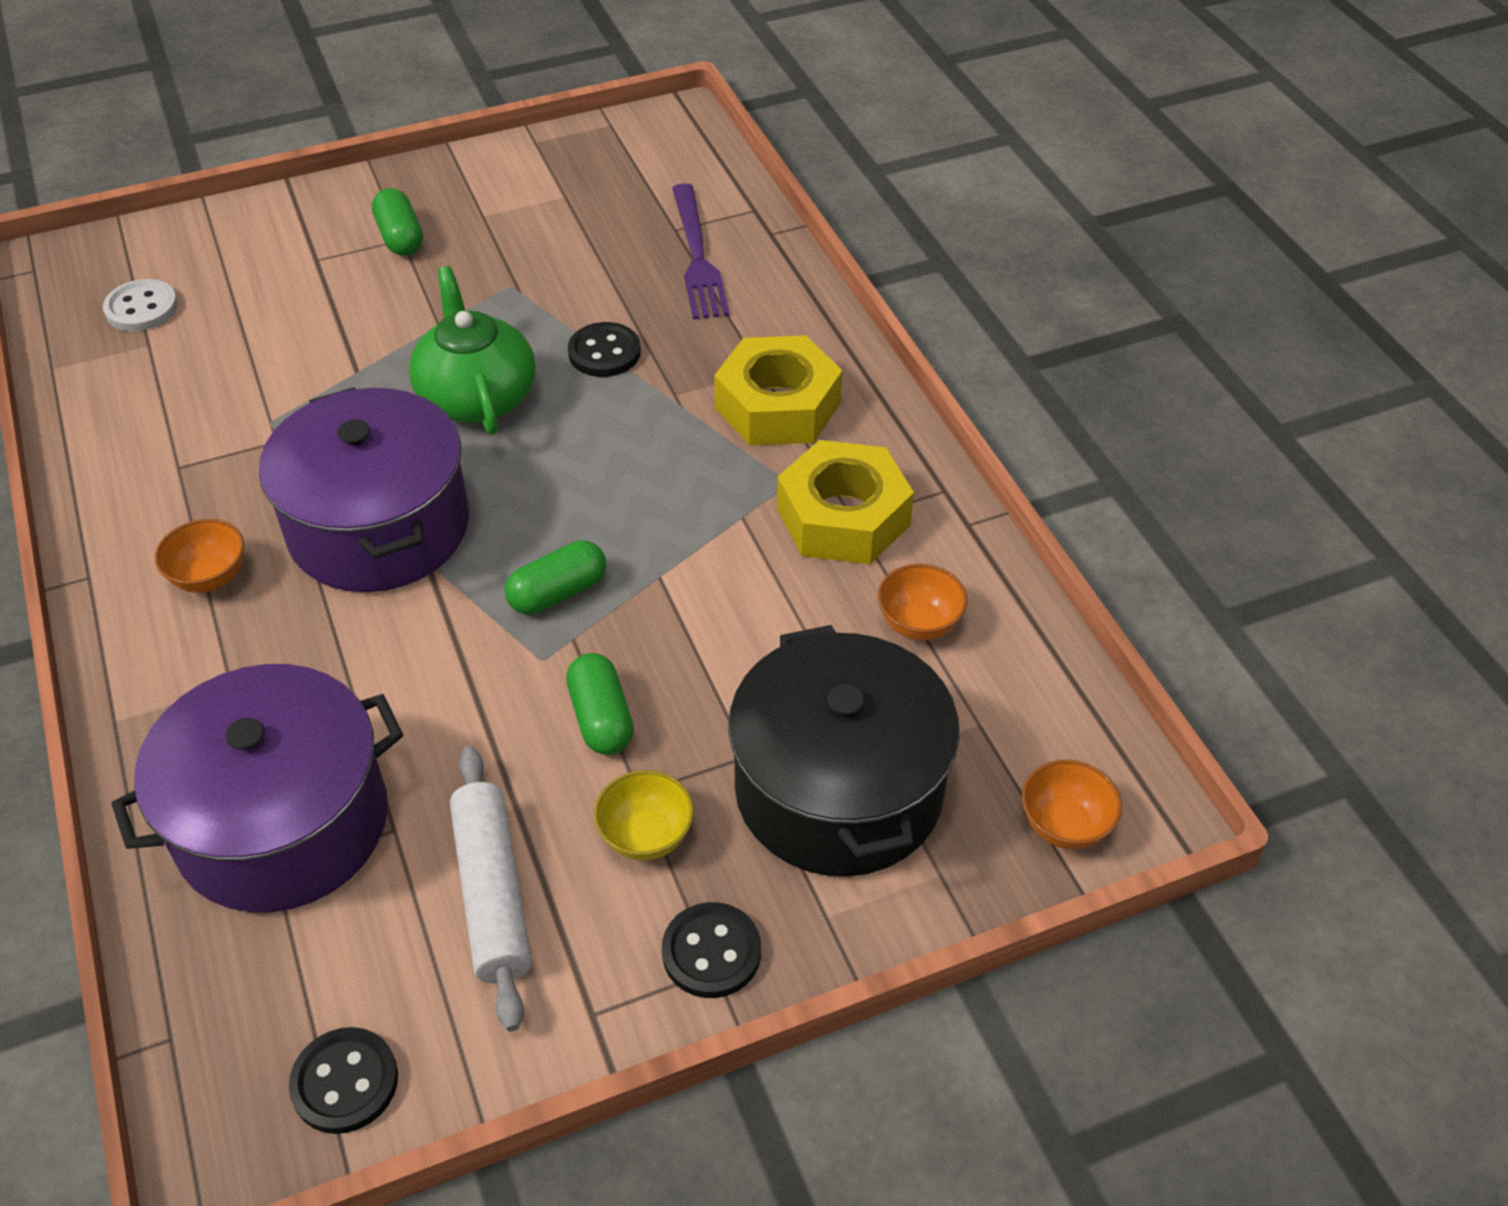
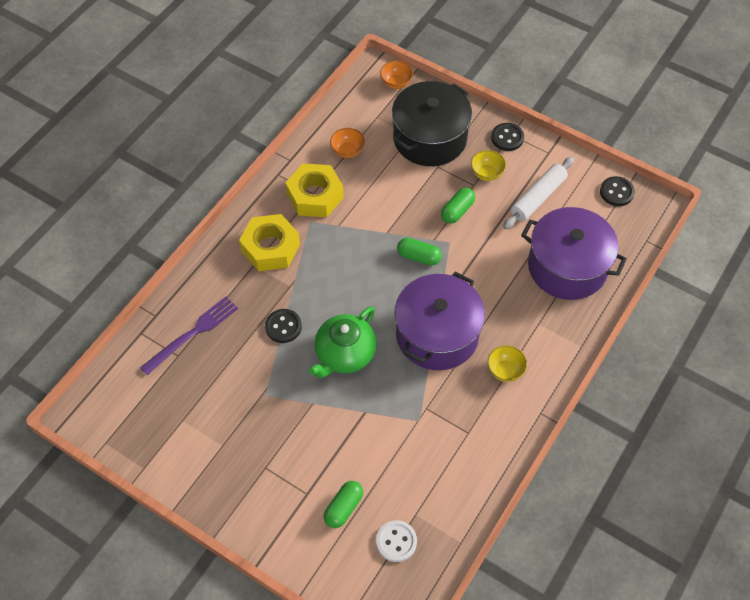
camera: 125 degrees left, 10 degrees up
orange bowl [155,519,244,592] -> yellow bowl [488,345,527,382]
green capsule [372,188,423,256] -> green capsule moved to [324,481,363,528]

